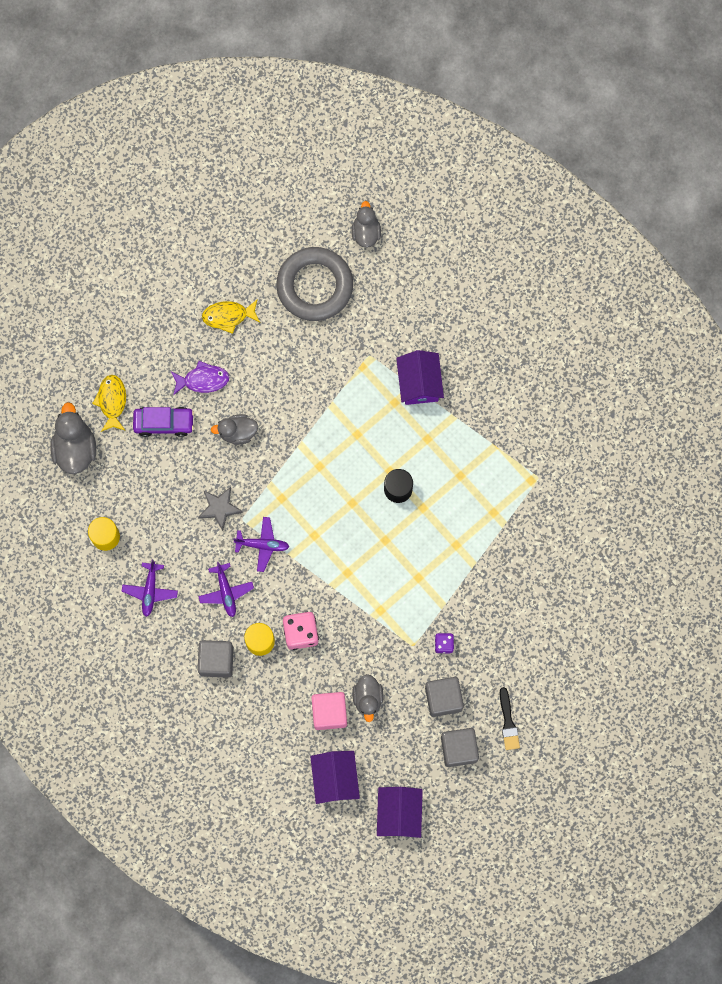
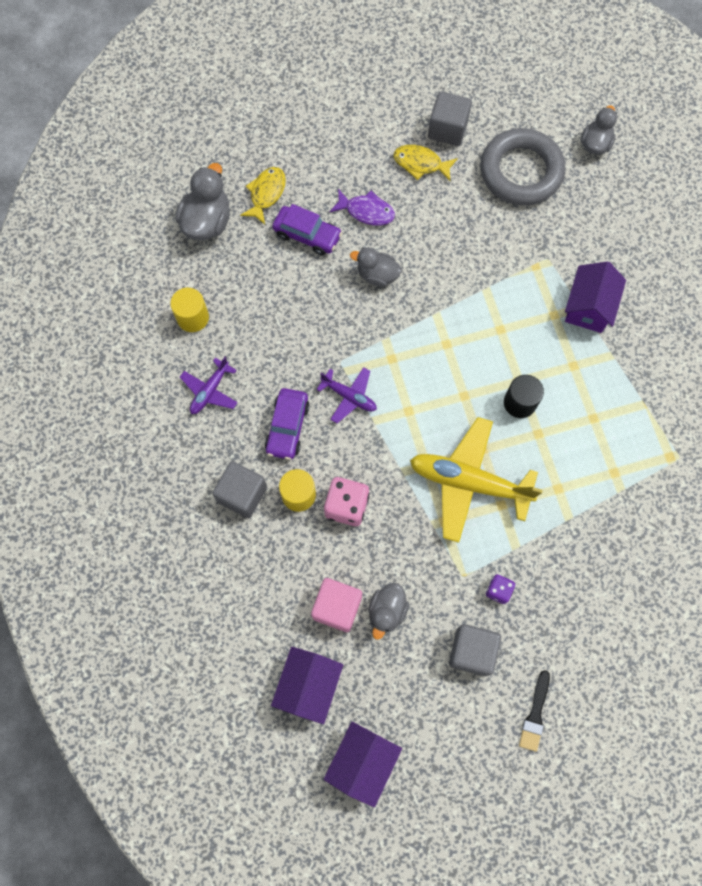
camera: 25 degrees right, 5 degrees down
grey star [198,487,243,531] -> none
purple plane [198,562,254,617] -> purple car [265,388,310,460]
grey cube [441,728,479,767] -> grey cube moved to [428,92,472,146]
none -> yellow plane [410,417,543,543]

